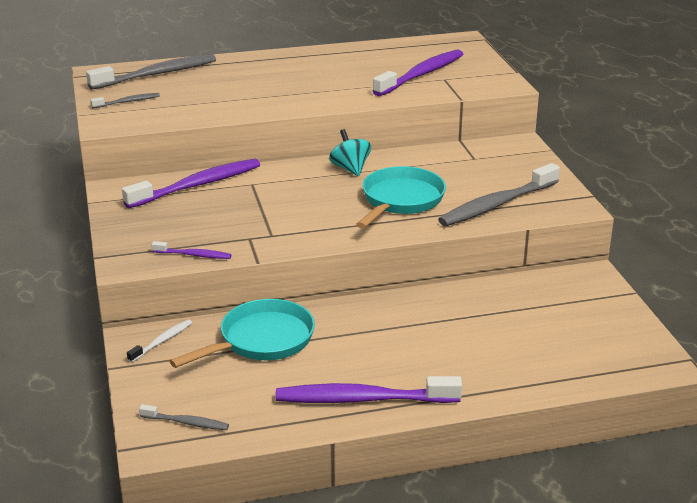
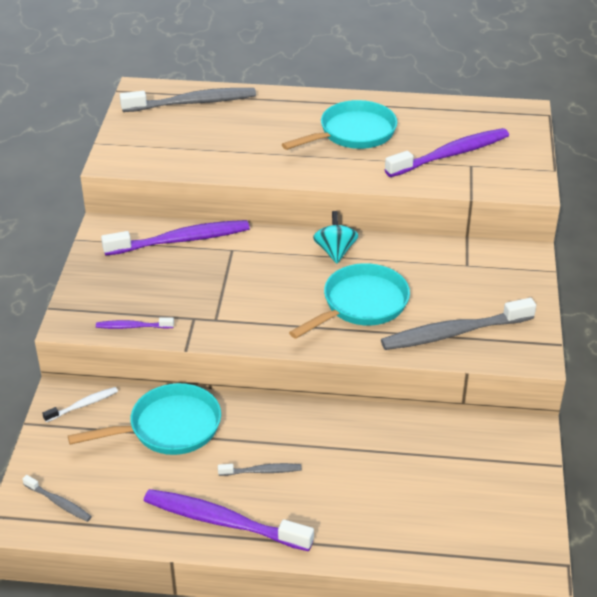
camera: 20 degrees right, 10 degrees up
grey toothbrush [90,93,160,108] -> grey toothbrush moved to [218,463,301,476]
purple toothbrush [151,241,231,259] -> purple toothbrush turned 150 degrees clockwise [96,318,174,329]
none -> turquoise pan [282,100,397,150]

